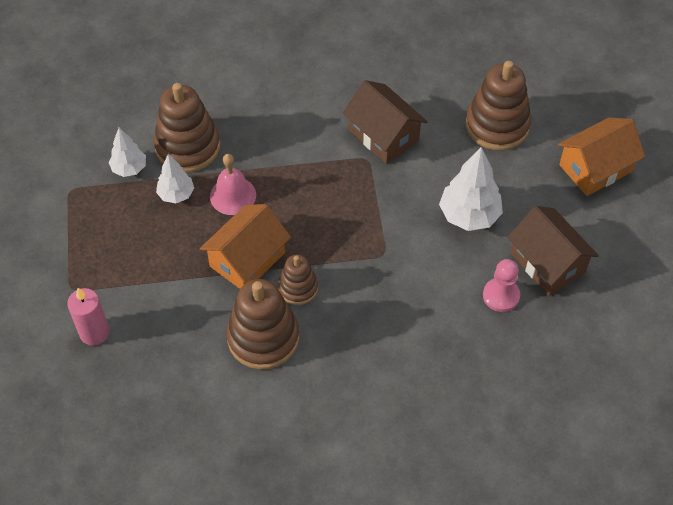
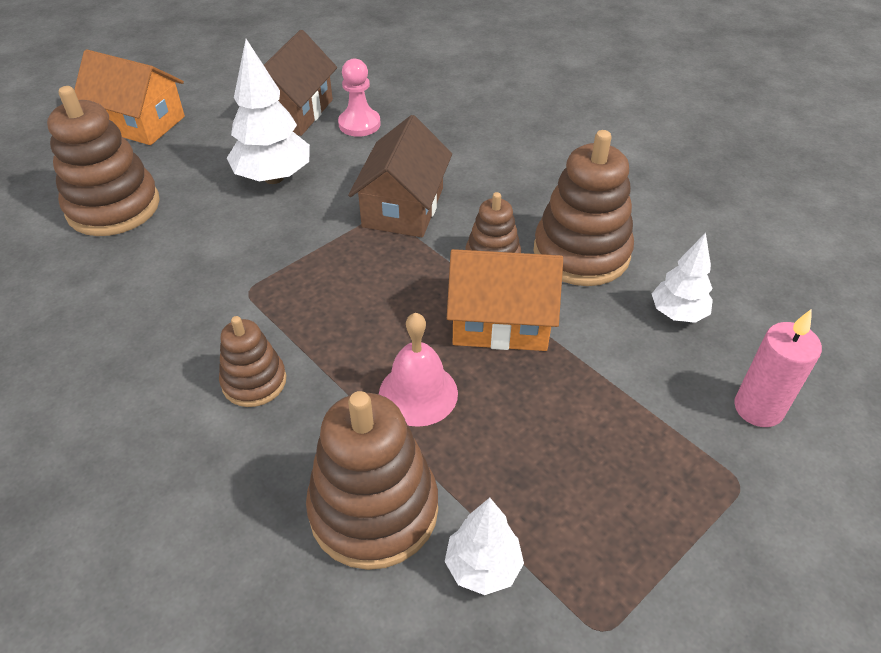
camera: 125 degrees left, 10 degrees down
white tree [156,154,194,203] -> white tree moved to [652,233,713,323]
brown house [343,80,428,164] -> brown house moved to [348,115,452,237]
none -> brown stacking toy [219,316,286,407]

